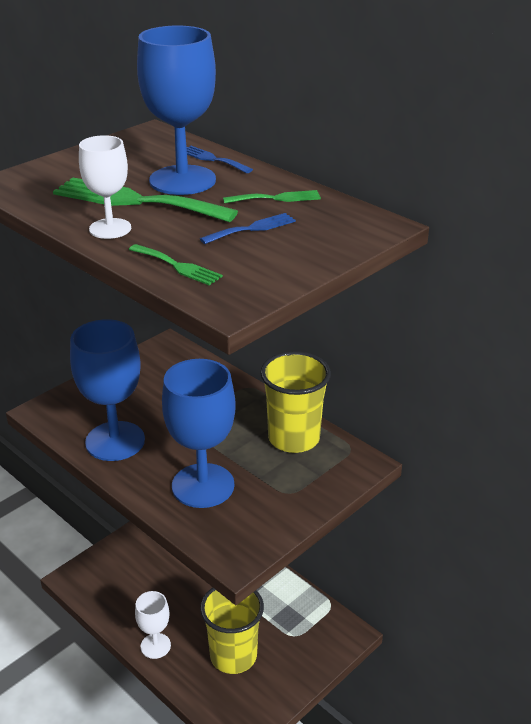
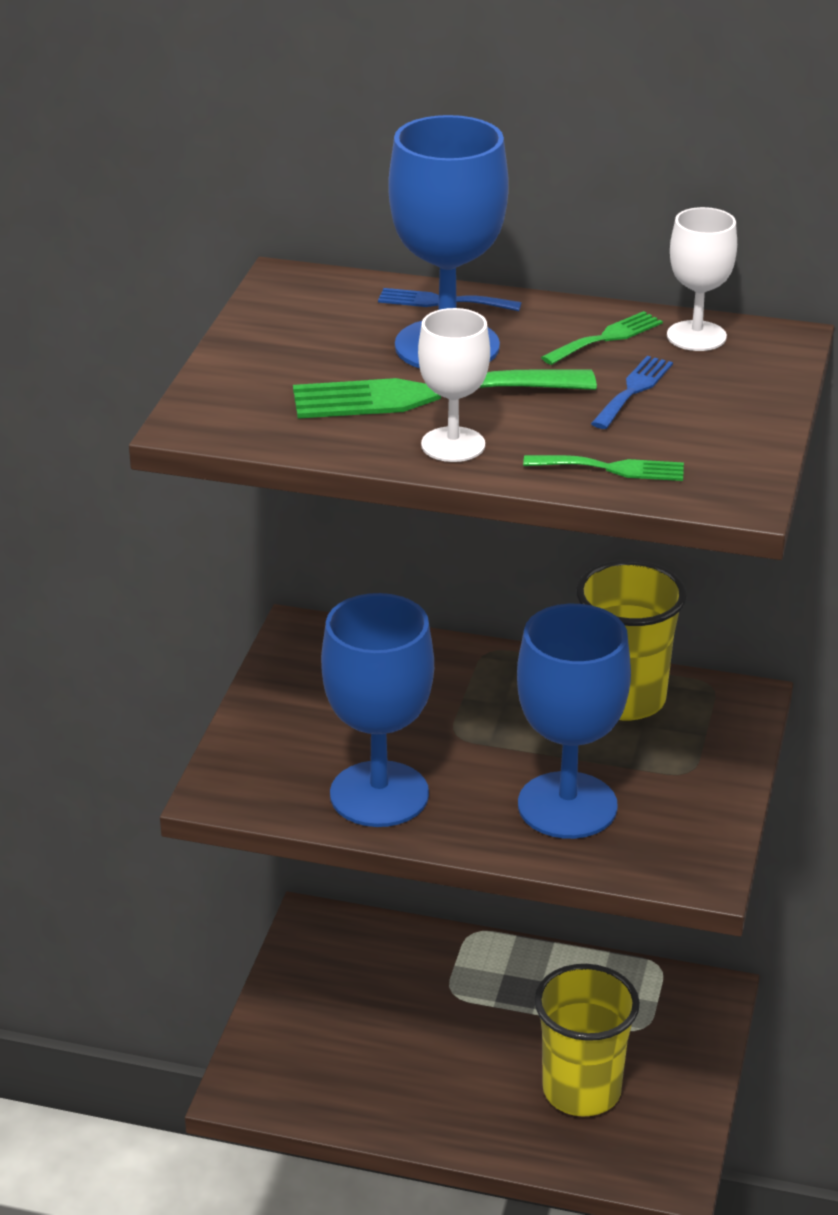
camera: 30 degrees left, 0 degrees up
white goblet [135,591,171,659] -> white goblet moved to [667,207,737,351]

